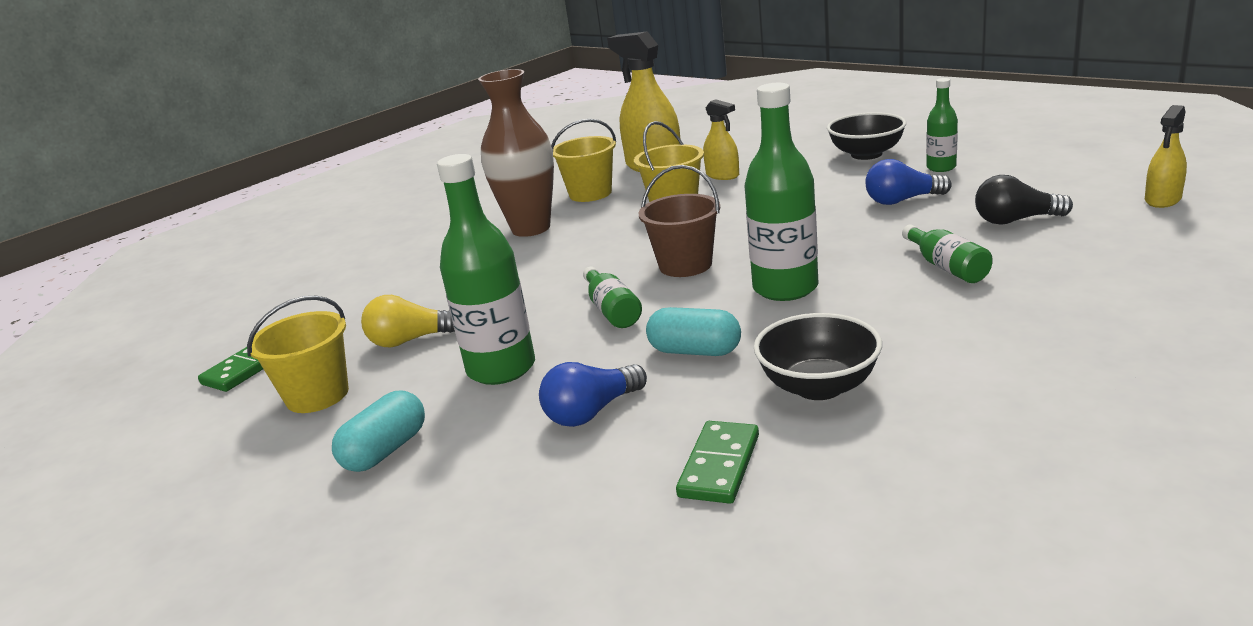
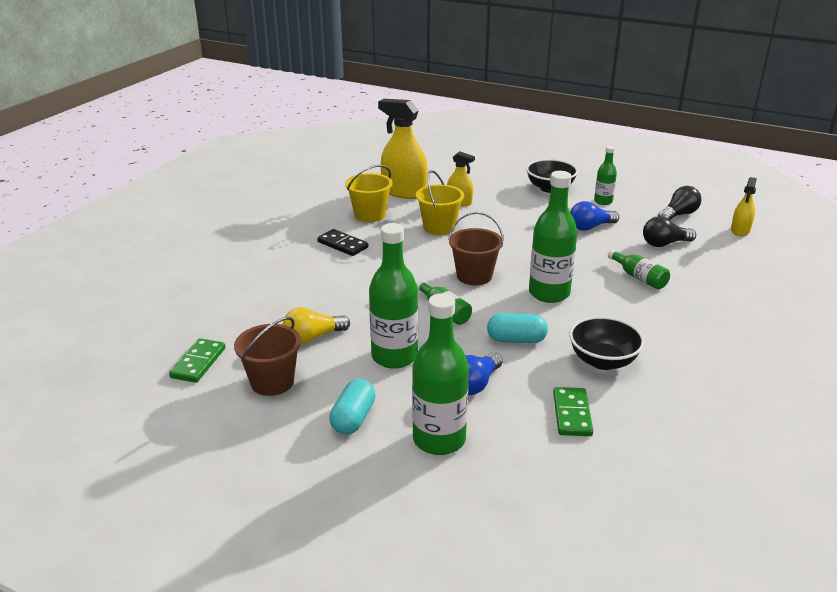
camera: 20 degrees left, 5 degrees up
yellow bucket [247,296,349,413] -> brown bucket [234,317,301,396]
brown vase [478,69,554,237] -> black domino [317,229,368,256]
none -> green bottle [412,293,469,455]
none -> black light bulb [658,186,701,221]

